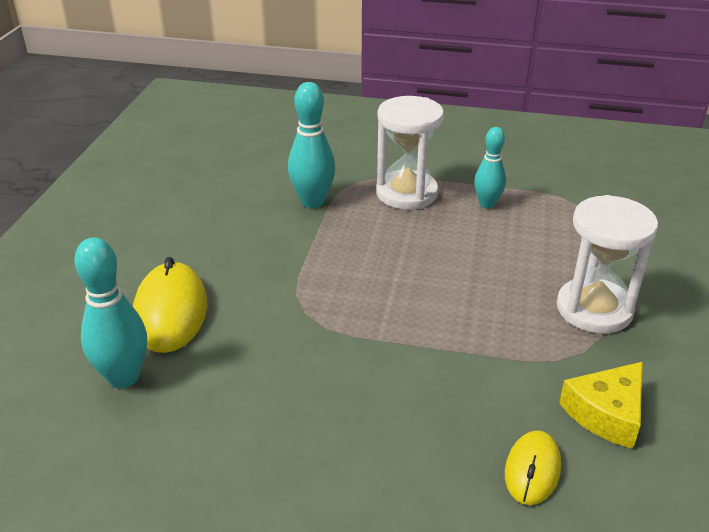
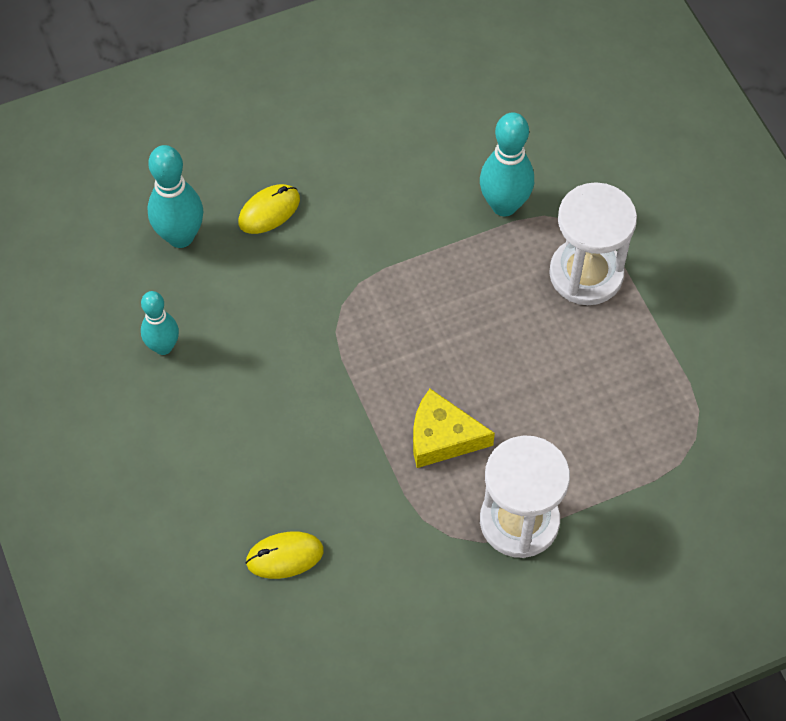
camera: 55 degrees right, 25 degrees up
yellow mouse [133,257,207,353] -> yellow mouse [238,184,300,234], size x0.59
turquoise bowling pin [474,127,506,208] -> turquoise bowling pin moved to [141,291,179,355]
yellow cheese [559,362,643,449] -> yellow cheese moved to [413,389,495,468]

